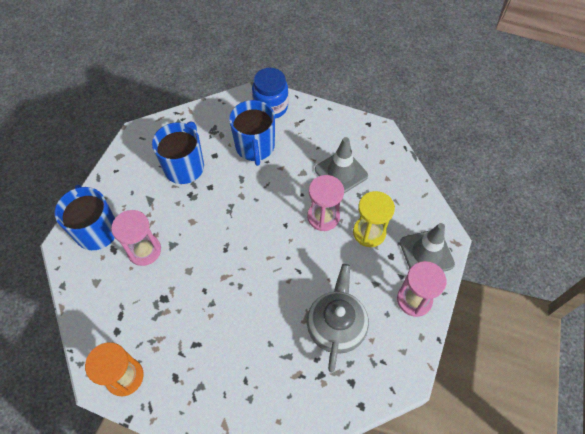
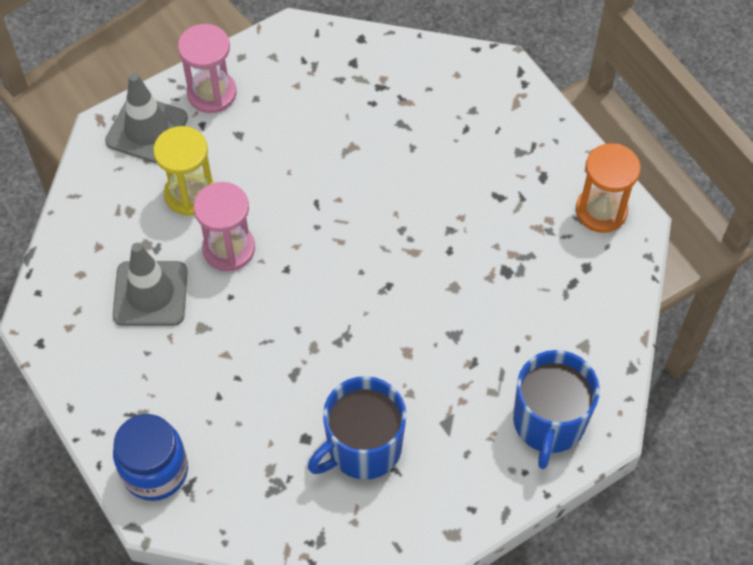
camera: 145 degrees left, 0 degrees up
pink hourglass [111,210,161,266] -> none
blue mug [229,100,275,166] -> none
grey teapot [307,264,369,372] -> none

